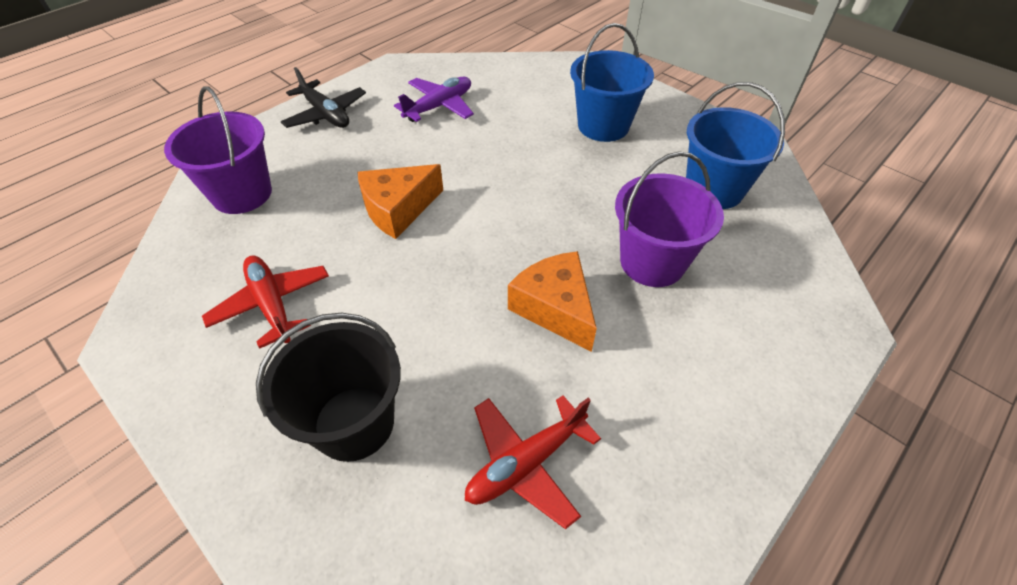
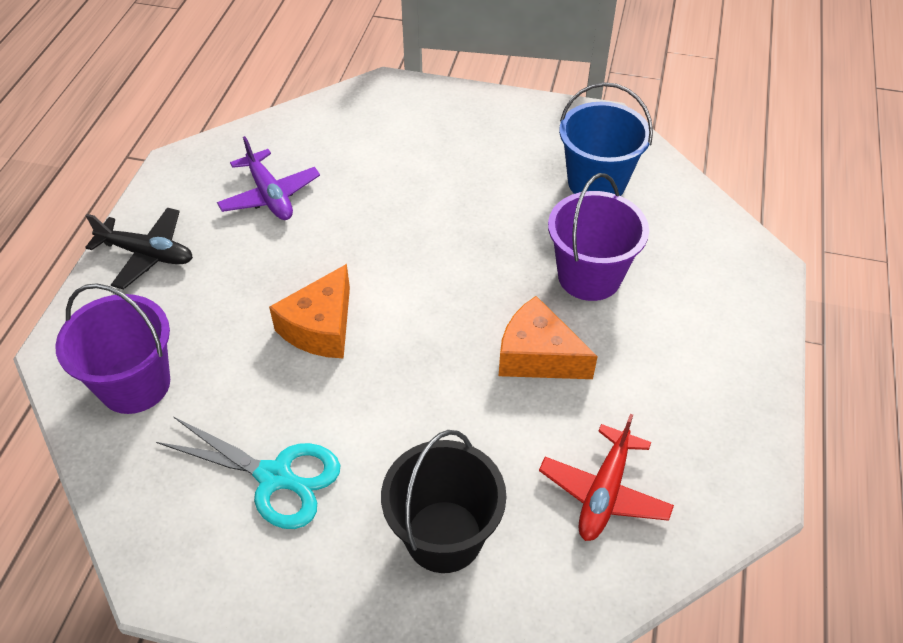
camera: 30 degrees left, 0 degrees up
red plane [202,255,329,349] -> turquoise scissors [156,417,340,529]
purple plane [394,77,474,122] -> purple plane turned 135 degrees clockwise [217,136,320,220]
blue bucket [570,23,654,142] -> none

